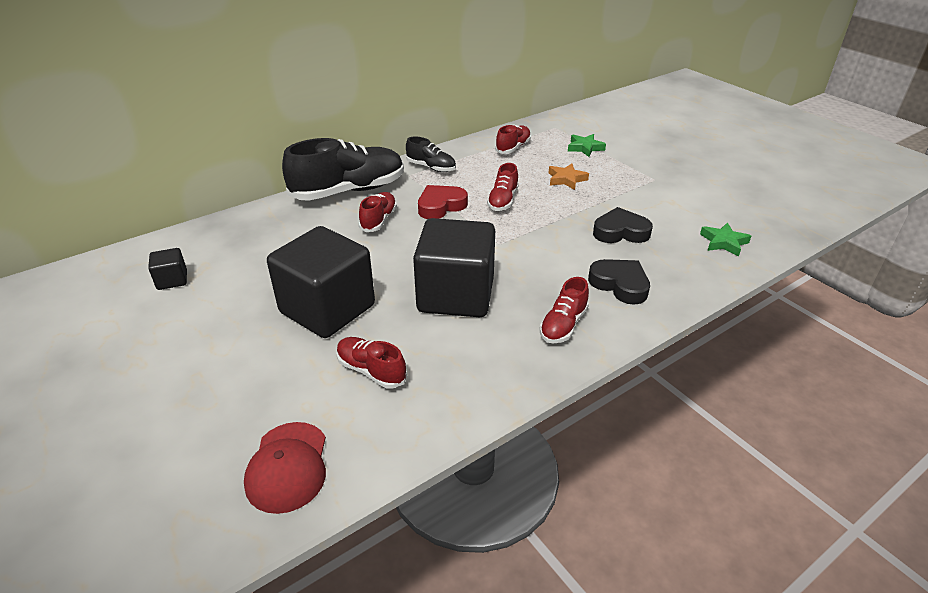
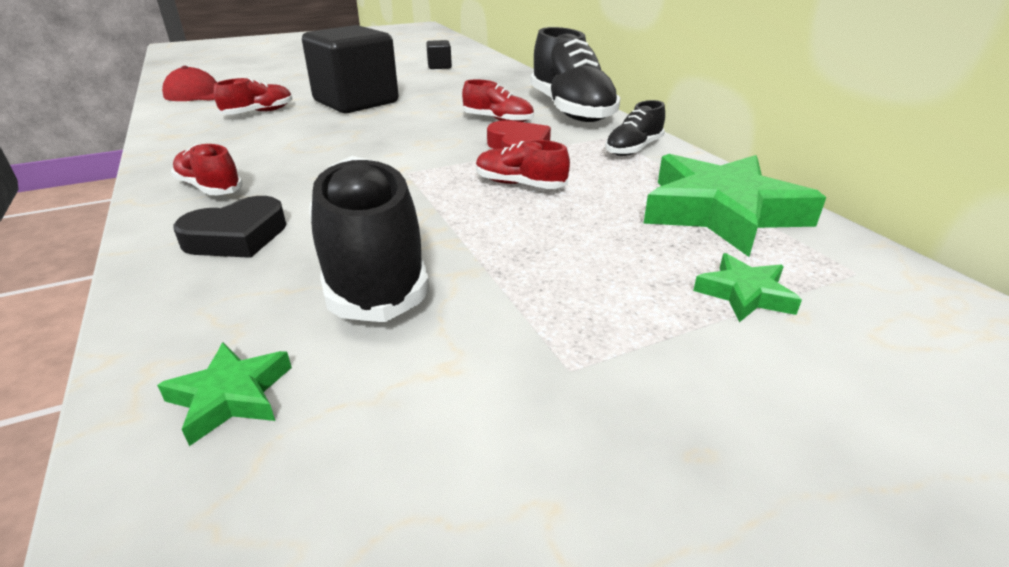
camera: 100 degrees right, 5 degrees down
black cube [413,218,495,317] -> none
red shoe [495,124,531,154] -> green star [644,154,826,257]
orange star [549,163,589,190] -> none
black heart [593,207,653,243] -> black shoe [309,156,429,322]

